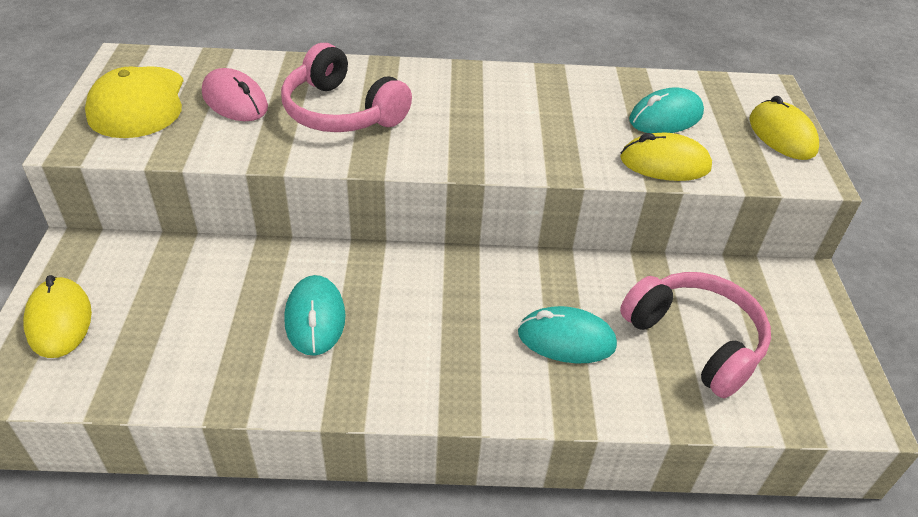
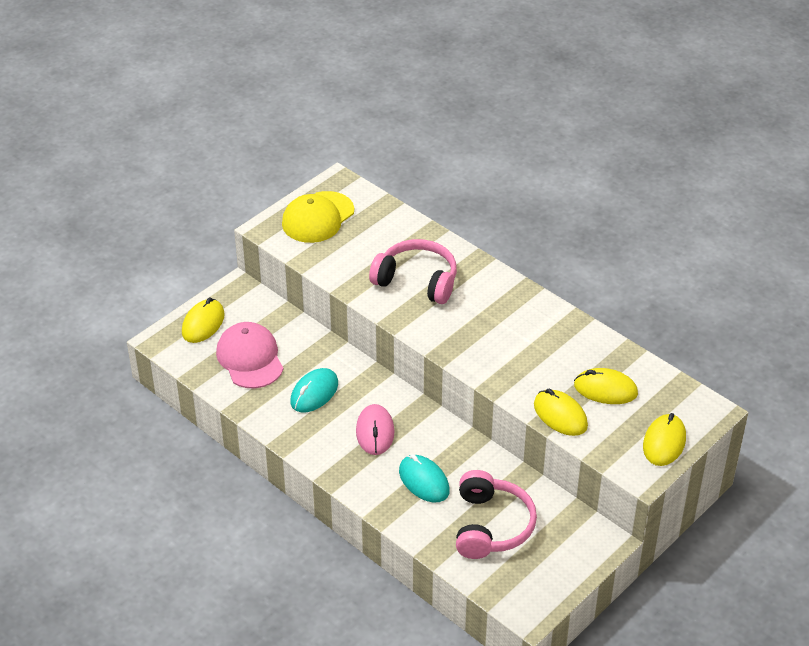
camera: 45 degrees right, 0 degrees up
pink mouse [202,68,268,121] -> pink mouse moved to [356,404,395,455]
pink headphones [281,43,412,132] -> pink headphones turned 120 degrees clockwise [369,239,457,304]
turquoise mouse [629,87,704,133] -> yellow mouse [574,368,638,404]
none -> pink cap [216,322,283,388]

